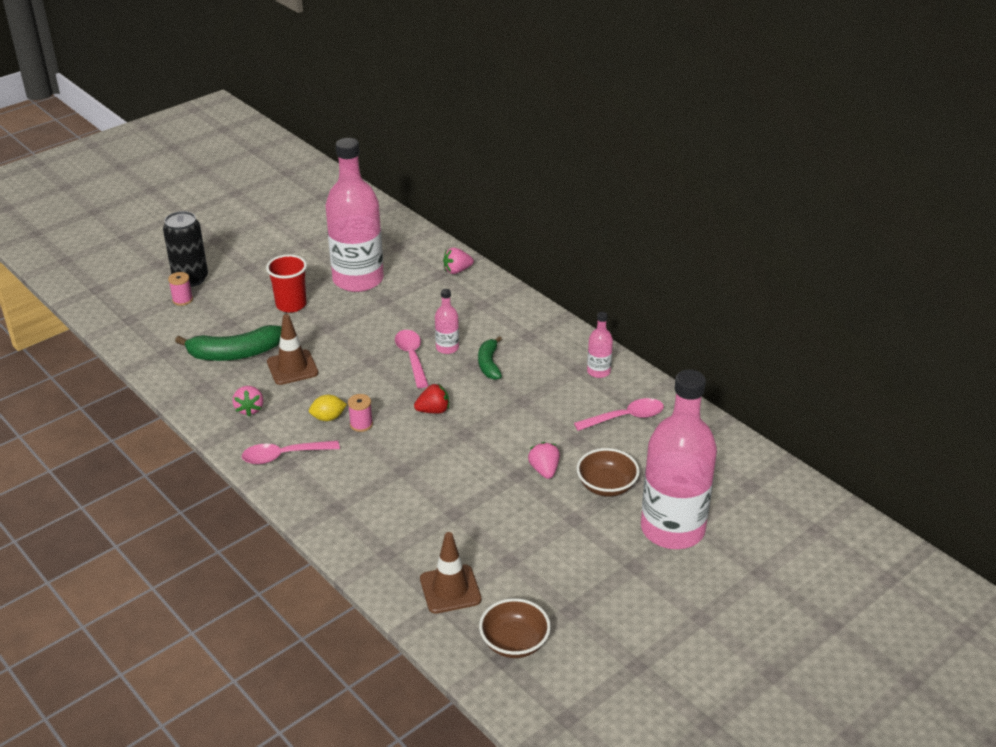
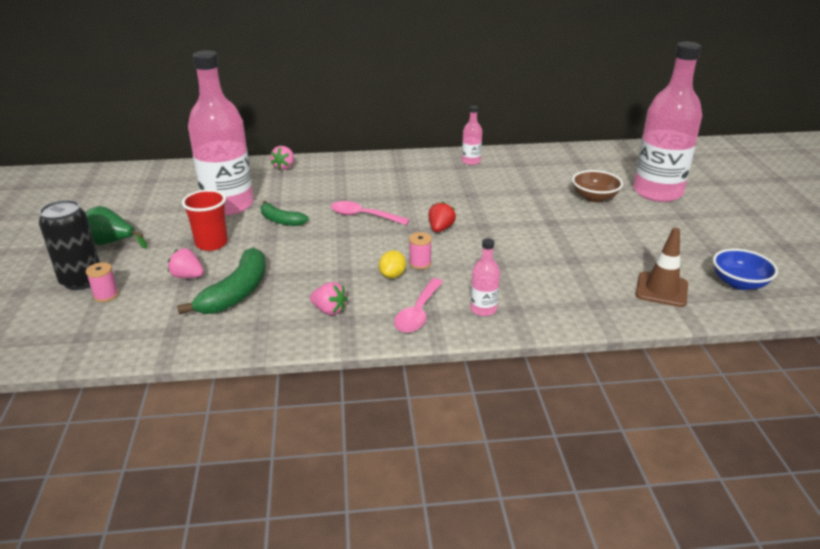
camera: 55 degrees left, 5 degrees down
brown traffic cone [267,314,318,385] -> none
pink bottle [435,289,459,354] -> pink bottle moved to [470,238,500,316]
green banana [478,336,502,380] -> green banana moved to [261,200,309,226]
brown bowl [479,598,551,658] -> blue bowl [713,249,778,290]
pink strawberry [528,442,560,479] -> pink strawberry moved to [168,248,204,278]
pink spoon [574,398,664,431] -> none
none -> green pear [86,206,147,249]

